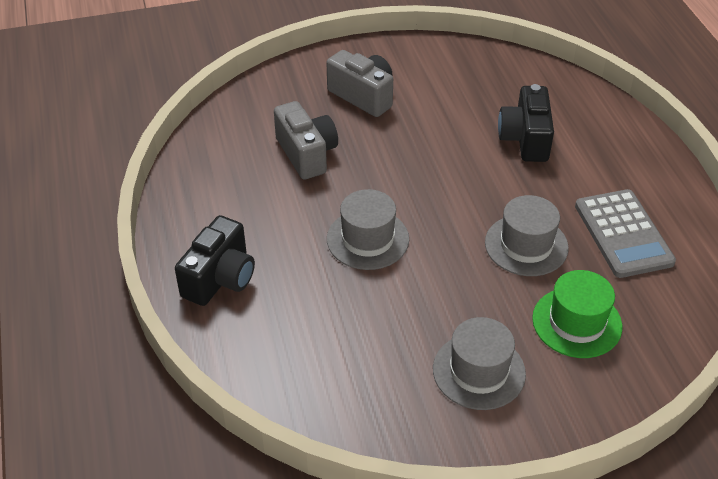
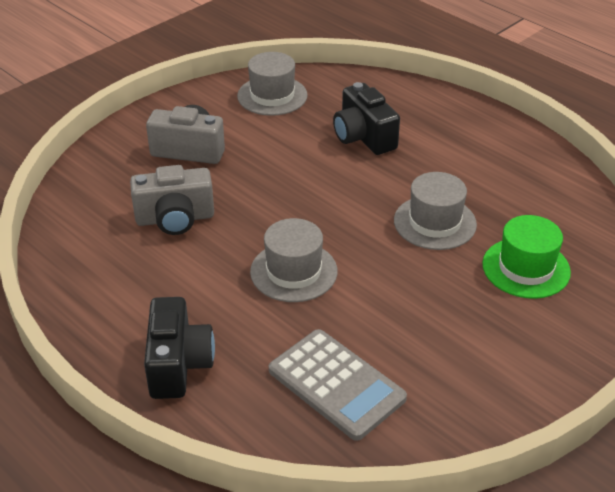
camera: 30 degrees left, 5 degrees down
grey camera [274,101,338,180] -> grey camera turned 135 degrees clockwise [130,165,214,235]
grey hat [433,317,526,410] -> grey hat moved to [237,52,308,116]
grey calculator [575,189,676,278] -> grey calculator moved to [269,329,407,441]

